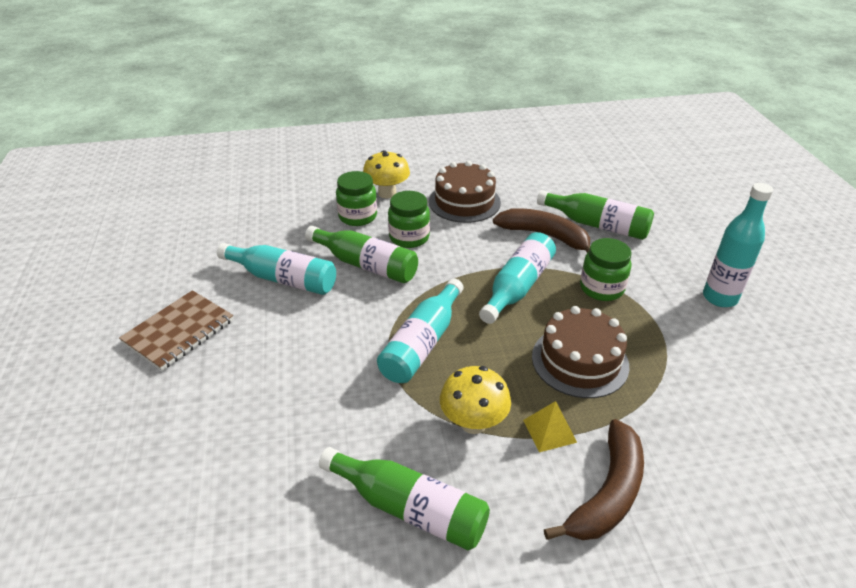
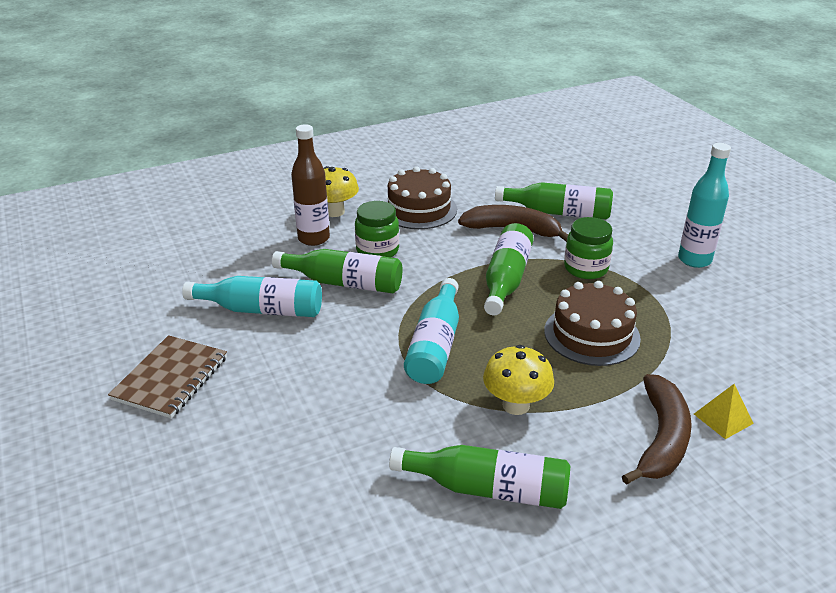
camera: 15 degrees left, 5 degrees down
green jar [336,171,377,226] -> brown bottle [291,124,330,246]
turquoise bottle [479,232,556,324] -> green bottle [484,223,534,315]
yellow pyramid [523,401,577,452] -> yellow pyramid moved to [694,384,754,439]

